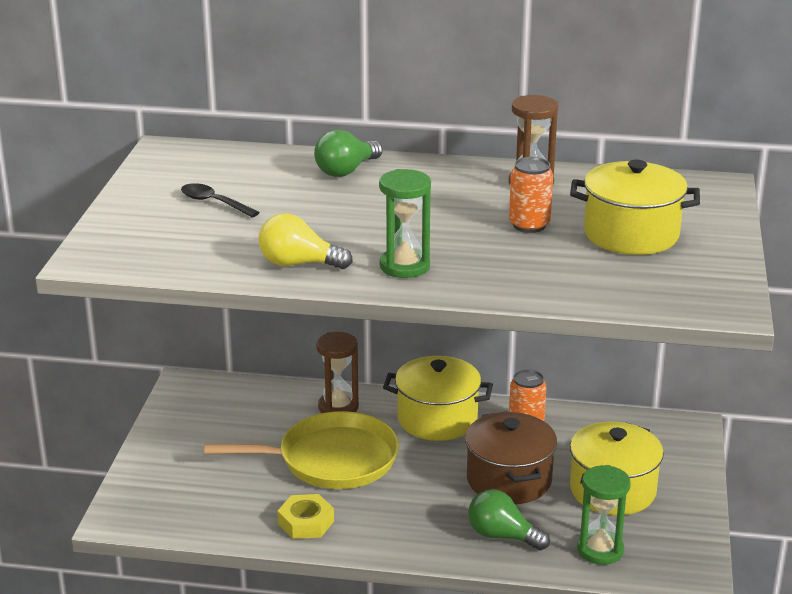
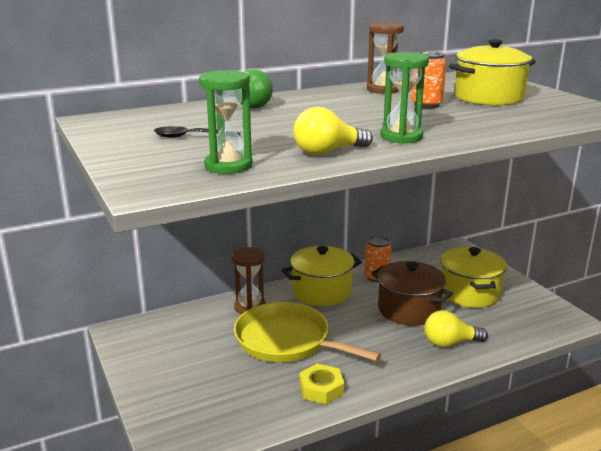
camera: 35 degrees left, 5 degrees down
yellow pan [204,411,399,489] -> yellow pan turned 105 degrees counterclockwise [234,302,381,362]
green light bulb [468,489,550,550] -> yellow light bulb [425,310,488,347]
green hourglass [577,465,631,565] -> green hourglass moved to [199,70,252,174]

